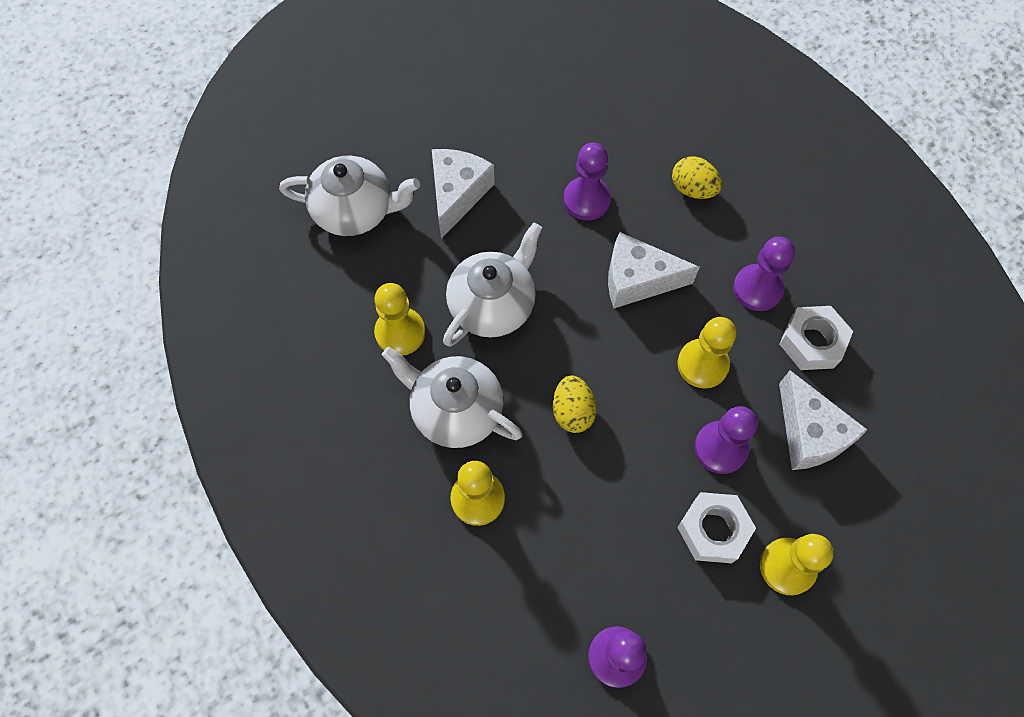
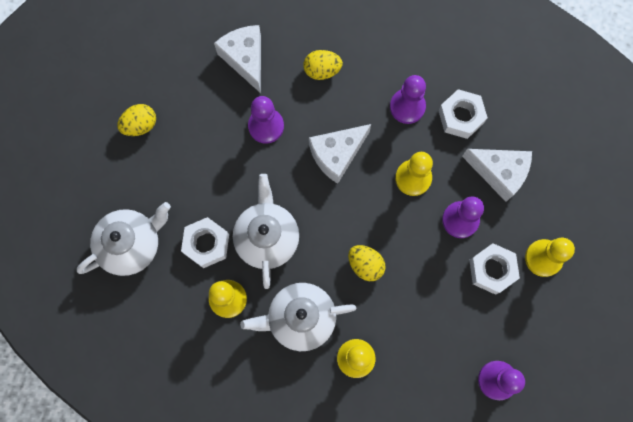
camera: 40 degrees left, 10 degrees up
white cheese [432,149,495,239] -> white cheese moved to [214,25,261,93]
none -> yellow egg [117,104,156,136]
none -> white nut [181,217,229,268]

